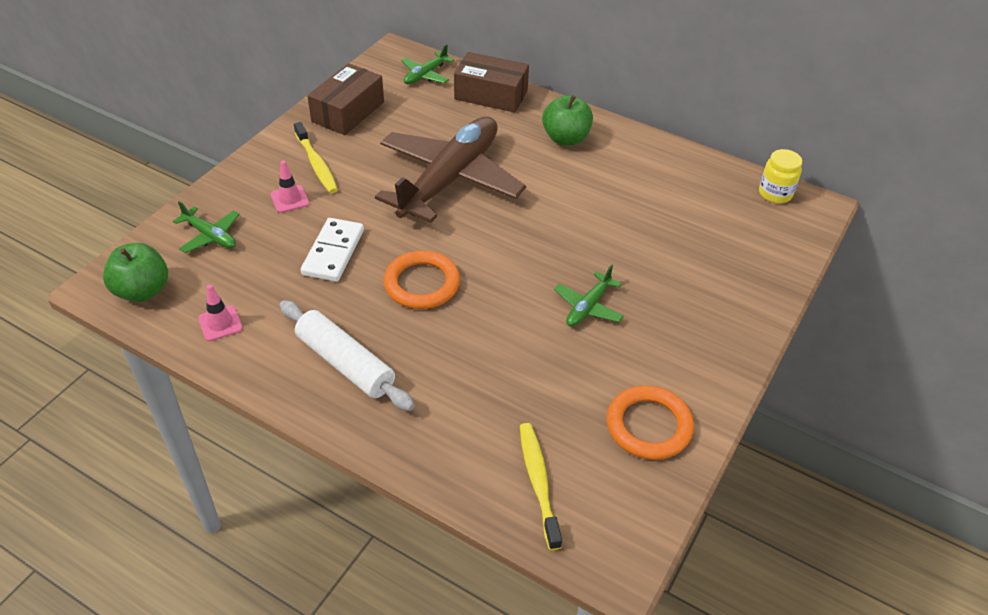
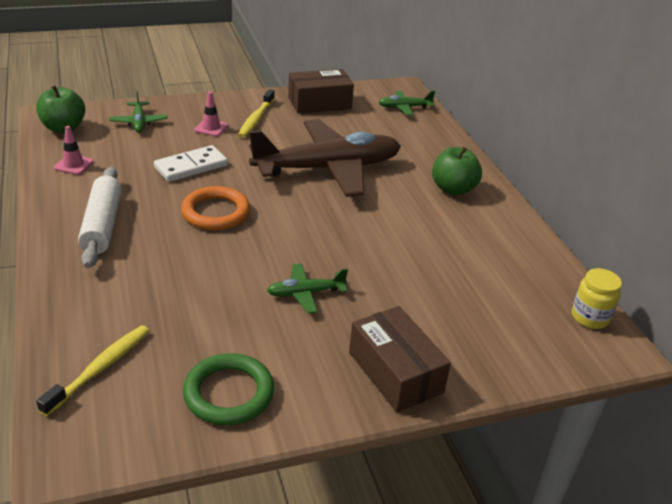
camera: 40 degrees right, 10 degrees down
brown box [454,52,529,113] -> brown box moved to [349,306,451,412]
orange ring [607,385,694,460] -> green ring [183,353,274,425]

